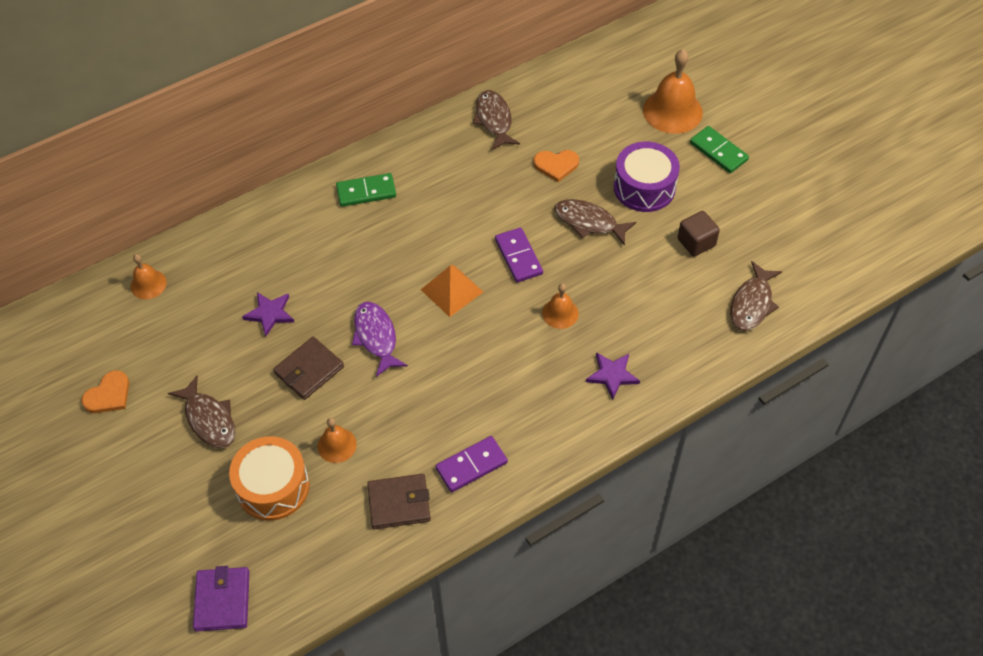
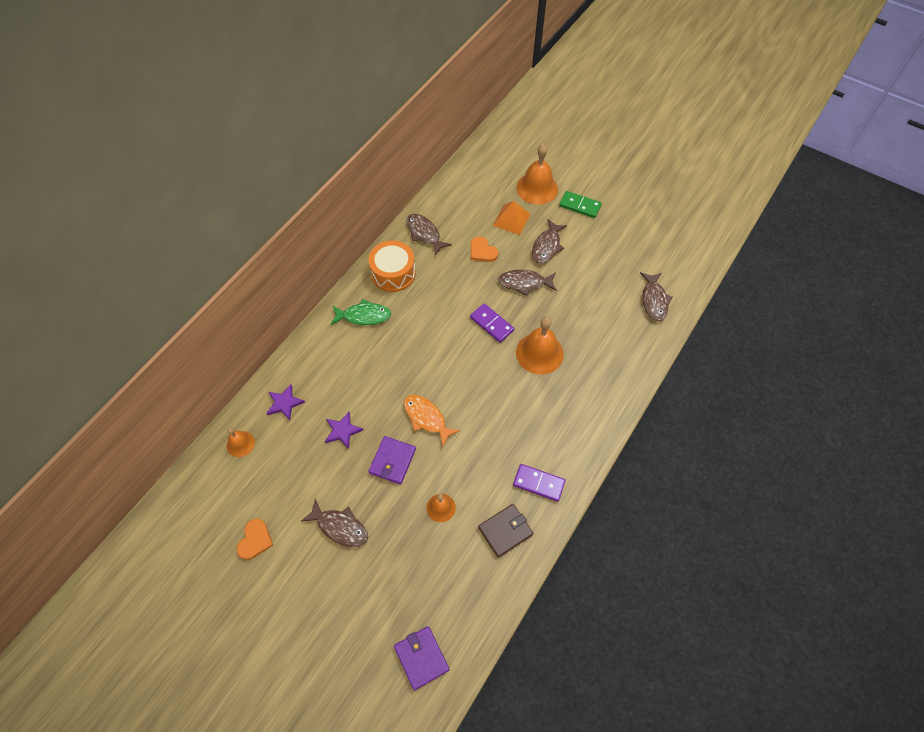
camera: 25 degrees left, 5 degrees up
orange drum [229,436,310,521] -> orange drum moved to [368,241,416,292]
brown wallet [273,337,344,400] -> purple wallet [368,436,416,485]
green domino [336,173,396,207] -> green fish [331,299,391,325]
purple fish [352,302,408,377] -> orange fish [404,395,460,446]
orange pyramid [421,265,483,317] -> orange pyramid moved to [493,201,530,235]
purple domino [436,436,508,492] -> purple domino turned 75 degrees clockwise [513,464,565,502]
orange heart [533,150,579,182] -> orange heart turned 75 degrees clockwise [471,236,498,262]
orange bell [542,283,579,329] -> orange bell [516,317,564,375], size x1.83
purple star [586,352,640,400] -> purple star moved to [266,385,305,420]
purple drum [614,142,680,212] -> brown fish [532,219,567,264]
brown cube [678,211,720,256] -> none

